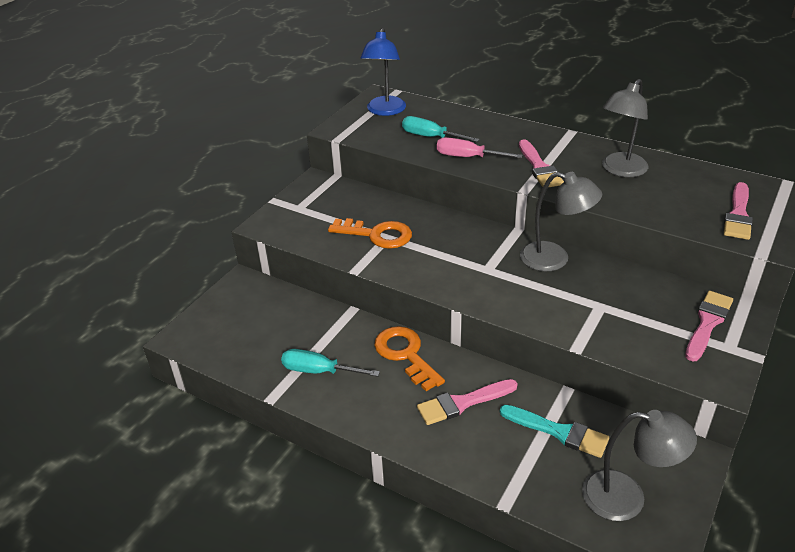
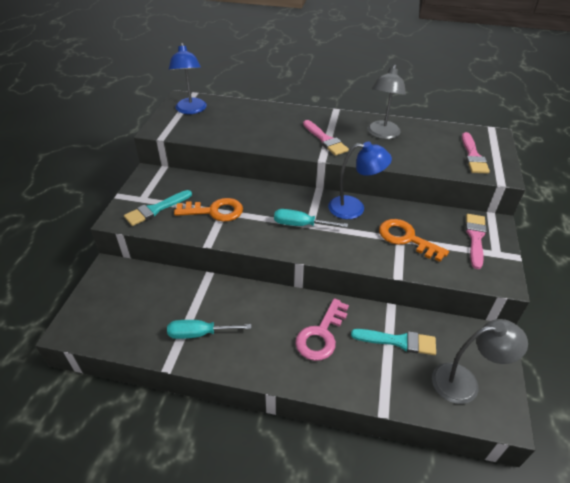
camera: 20 degrees left, 5 degrees up
orange key [374,326,445,391] -> orange key moved to [379,219,449,262]
turquoise screwdriver [402,116,480,142] -> turquoise screwdriver moved to [274,209,348,228]
pink brush [417,379,518,425] -> pink key [295,298,349,361]
pink screwdriver [437,137,523,158] -> none
grey lamp [520,172,602,271] -> blue lamp [328,142,392,219]
none -> turquoise brush [124,190,192,226]

